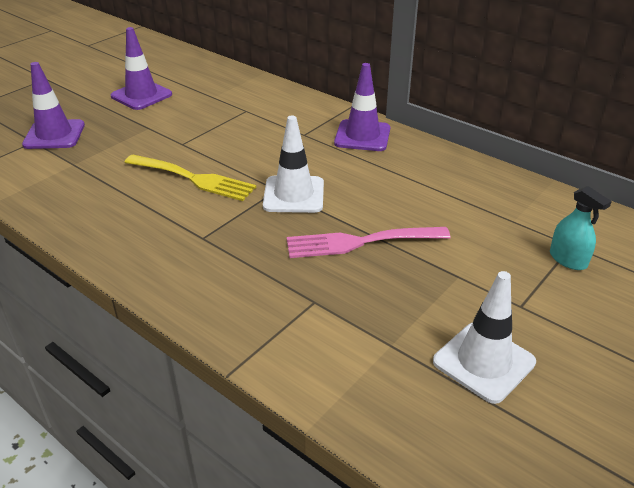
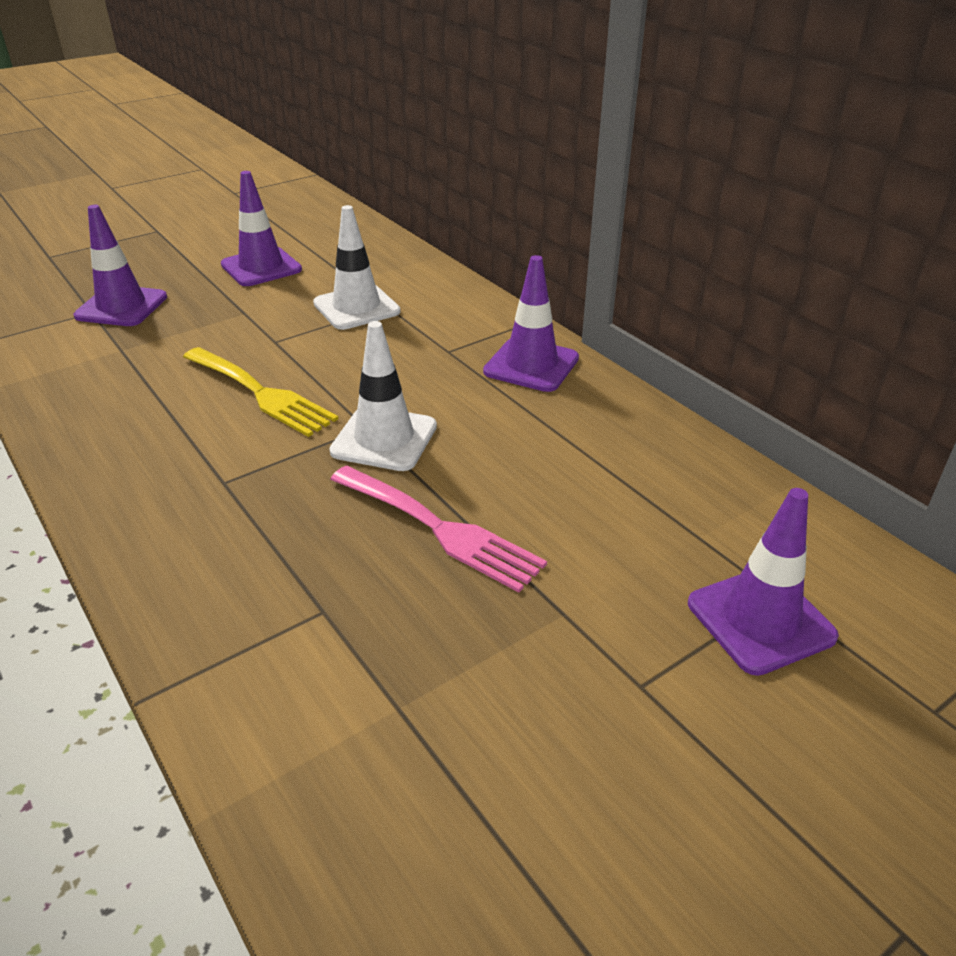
camera: 15 degrees right, 0 degrees up
pink fork [287,227,450,258] -> pink fork turned 150 degrees counterclockwise [330,466,547,593]
white traffic cone [433,271,536,404] -> white traffic cone moved to [313,205,401,330]
turquoise spray bottle [550,186,612,270] -> purple traffic cone [688,488,839,676]

